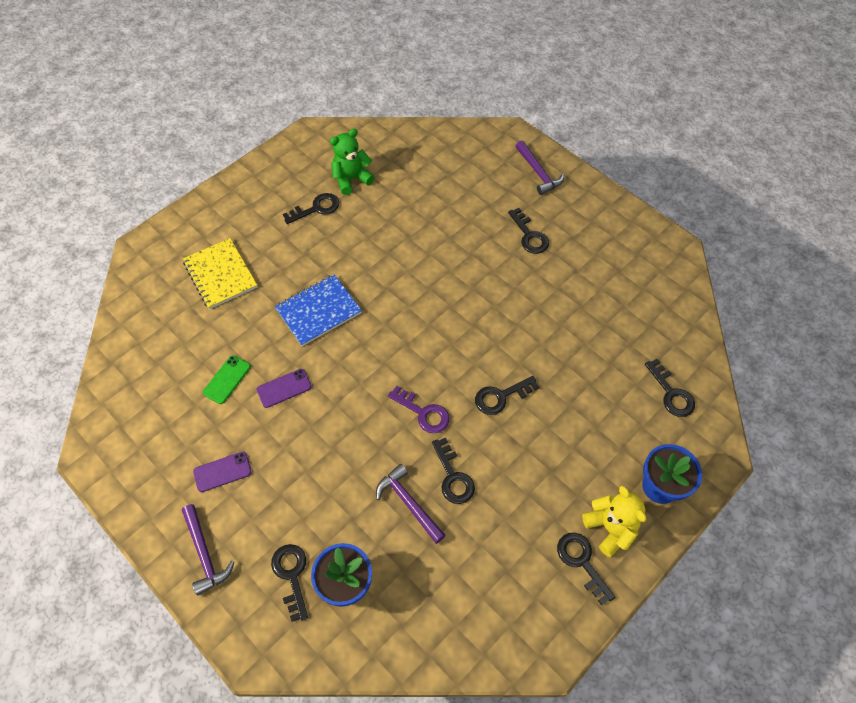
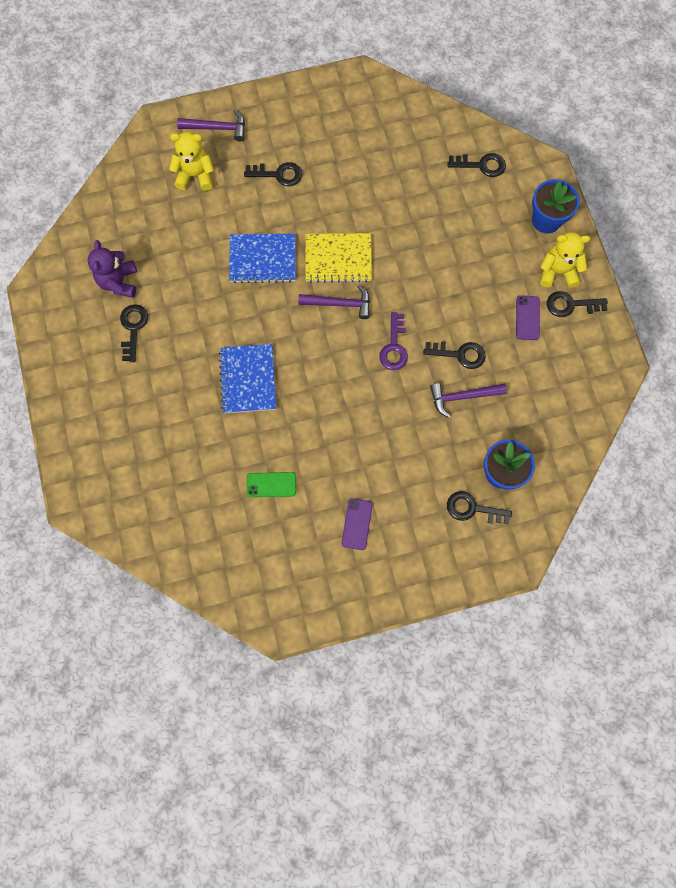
camera: 60 degrees left, 15 degrees up
purple hammer [182,504,234,596] -> purple hammer moved to [298,285,370,319]
yellow notebook [183,238,257,309] -> yellow notebook moved to [305,233,372,283]
green phone [203,355,251,404] -> green phone turned 60 degrees counterclockwise [247,472,296,497]
purple phone [257,369,312,408] -> purple phone moved to [516,295,540,340]
green teddy bear [330,128,375,195] -> purple teddy bear [88,240,137,298]
purple key [388,386,449,433] -> purple key turned 120 degrees clockwise [379,312,408,370]
black key [475,376,539,415] -> none
none -> yellow teddy bear [169,132,214,191]
none -> blue notebook [229,234,295,283]

